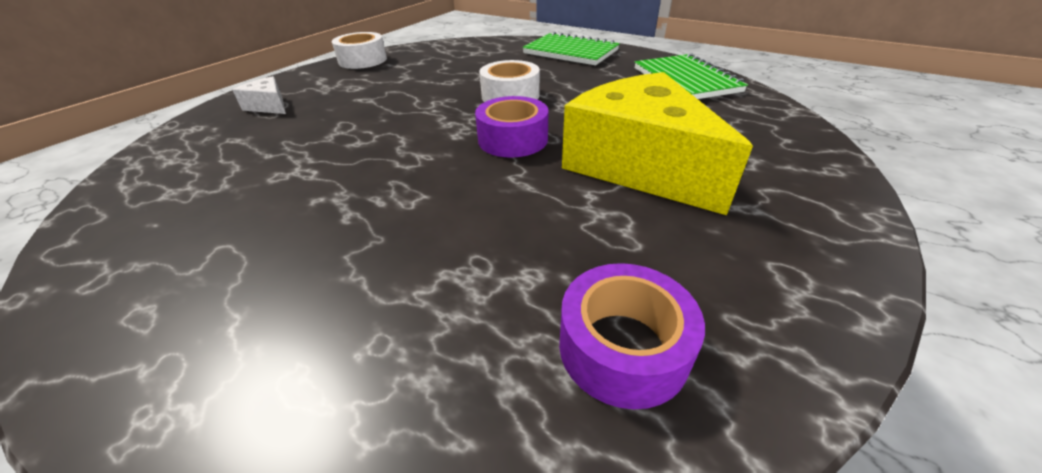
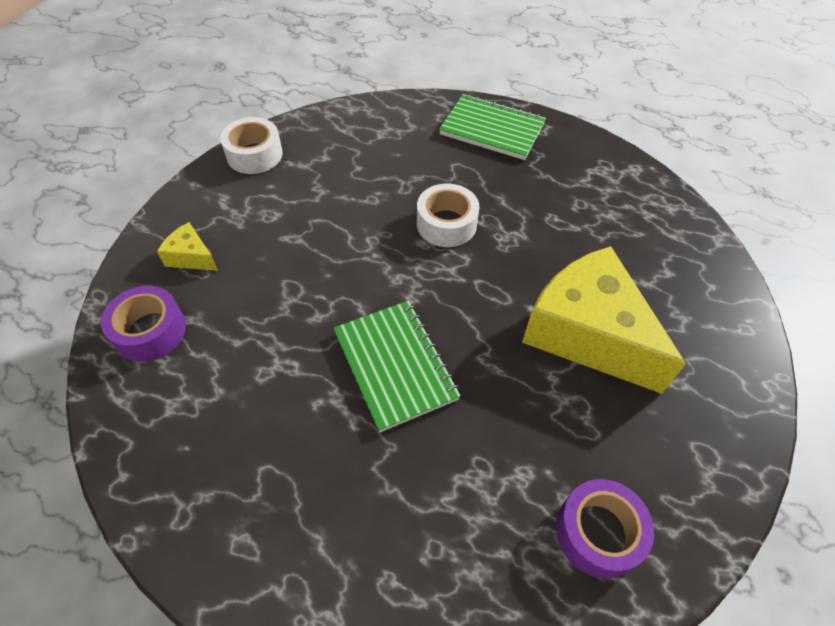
camera: 10 degrees left, 15 degrees up
white cheese [232,76,286,114] -> yellow cheese [157,222,218,271]
purple tape [475,96,549,158] -> purple tape moved to [101,286,186,362]
green notebook [635,54,748,99] -> green notebook moved to [334,301,461,432]

